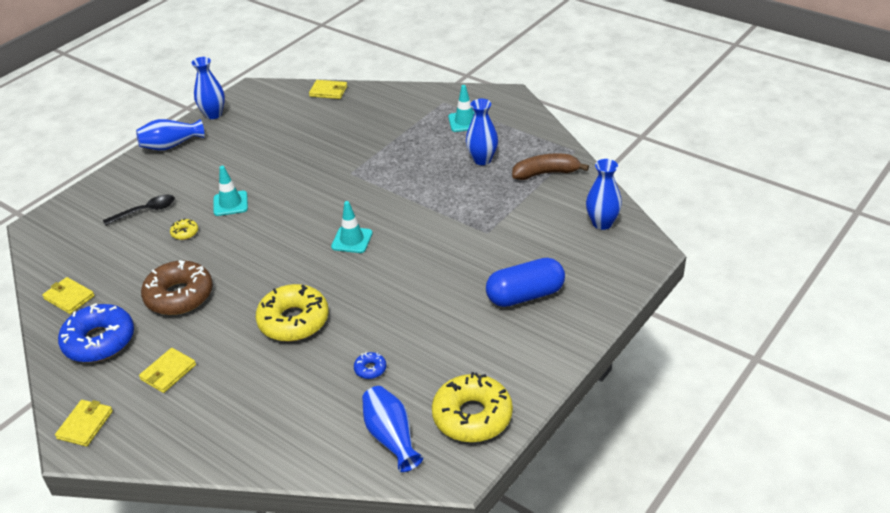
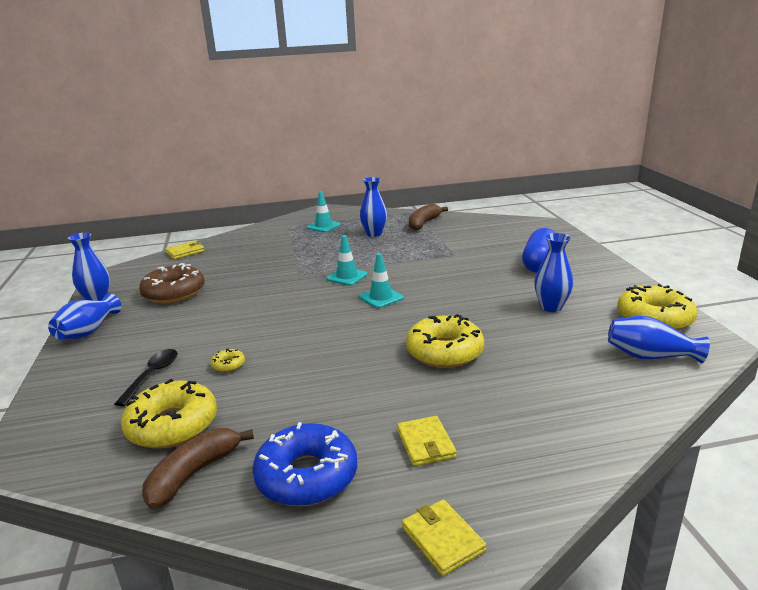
camera: 50 degrees left, 15 degrees down
yellow wallet [42,277,95,314] -> brown banana [142,428,254,509]
brown donut [141,260,213,315] -> brown donut moved to [139,263,205,303]
turquoise traffic cone [214,166,248,216] -> turquoise traffic cone moved to [326,235,367,286]
blue donut [354,352,386,379] -> none
blue vase [586,159,622,230] -> blue vase moved to [534,233,573,312]
none -> yellow donut [121,379,217,449]

